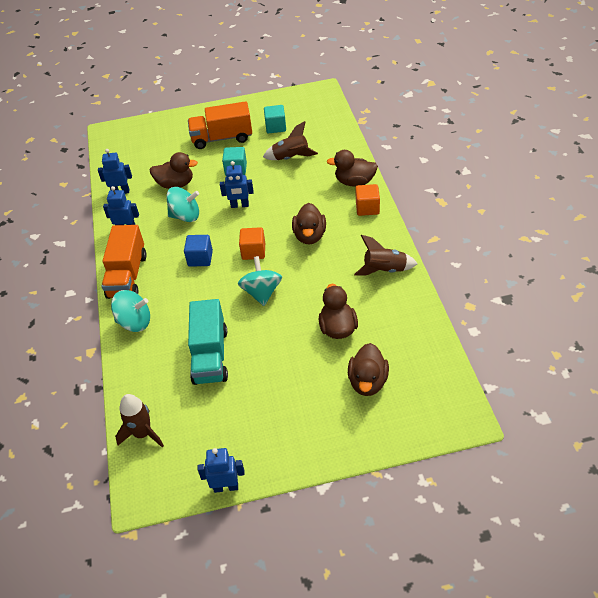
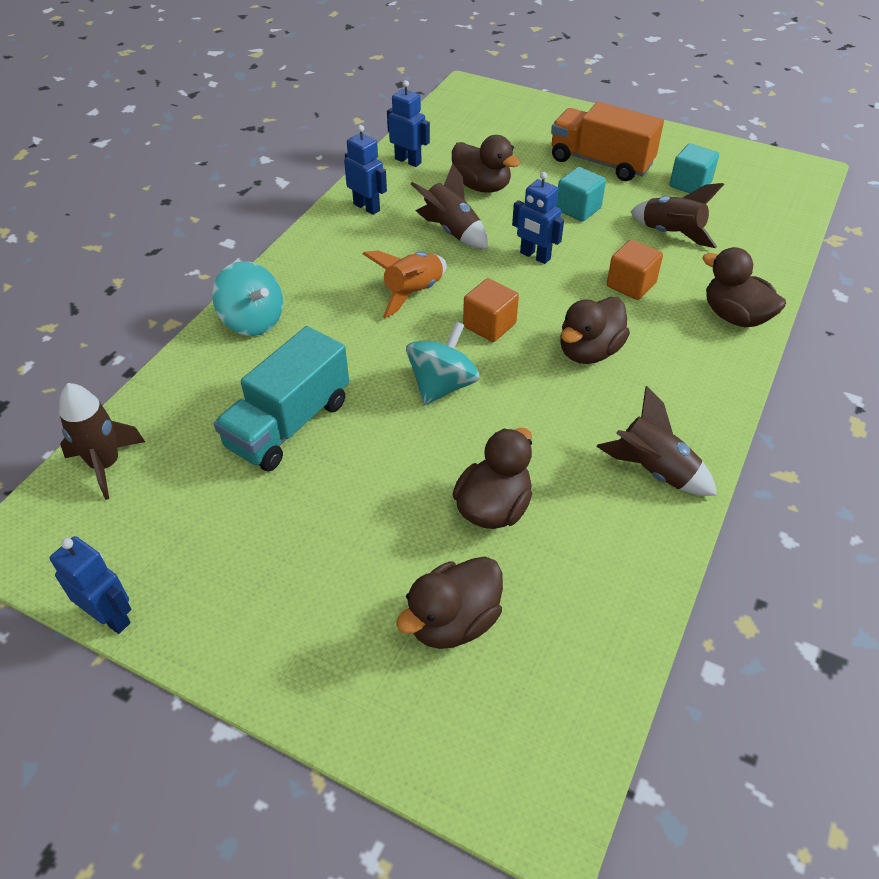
camera: 35 degrees right, 0 degrees up
orange truck [102,225,147,299] -> none
turquoise spinning top [166,187,199,222] -> brown rocket [411,163,488,249]
blue cube [184,235,213,267] -> orange rocket [363,250,447,318]
orange cube [356,184,380,216] -> orange cube moved to [607,239,663,300]

